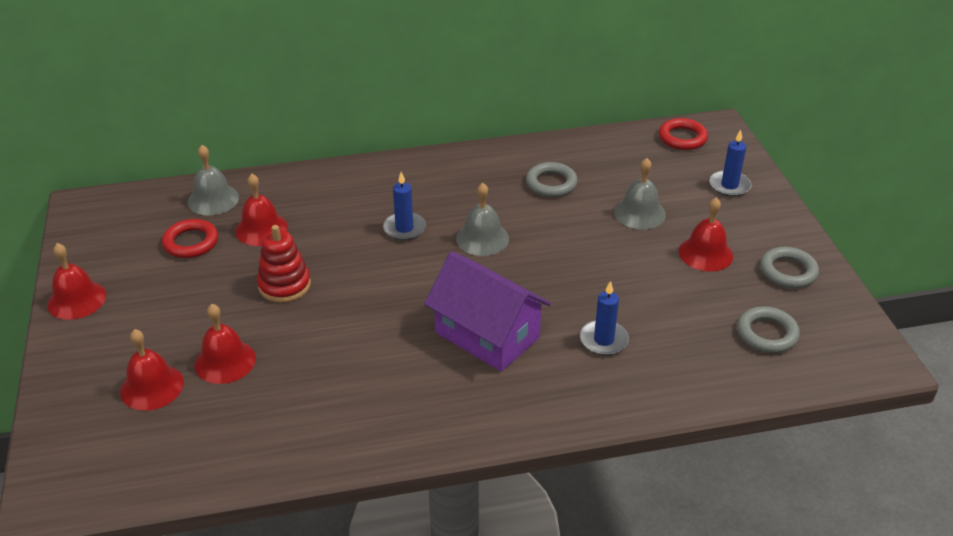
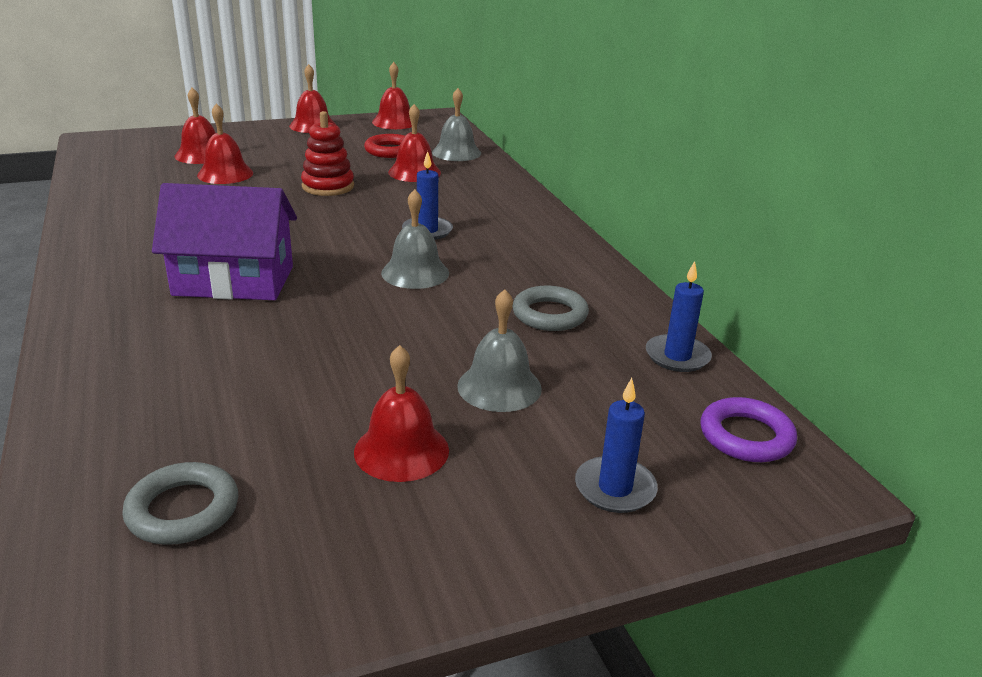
camera: 80 degrees right, 10 degrees down
purple house [424,251,551,372] -> purple house turned 60 degrees clockwise [152,183,297,300]
blue candle [580,281,629,355] -> blue candle moved to [646,261,712,372]
red ring [659,118,708,150] -> purple ring [701,397,797,462]
grey ring [760,247,819,288] -> none
none -> red bell [372,62,412,129]

